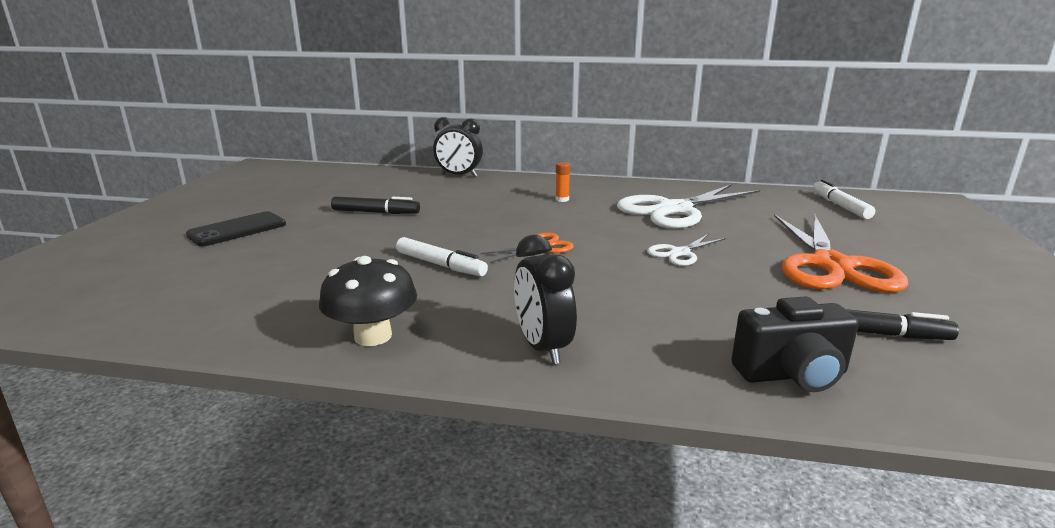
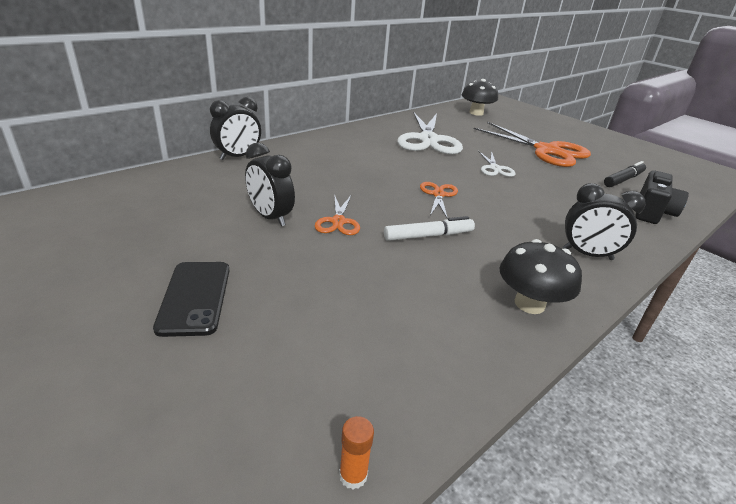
camera: 55 degrees left, 10 degrees up
black marker [331,197,420,214] -> black clock [245,143,295,226]
orange glue stick [555,162,570,202] -> orange glue stick moved to [339,416,374,489]
white marker [813,179,875,219] -> black mushroom [462,79,498,116]
none -> orange scissors [315,194,360,235]

